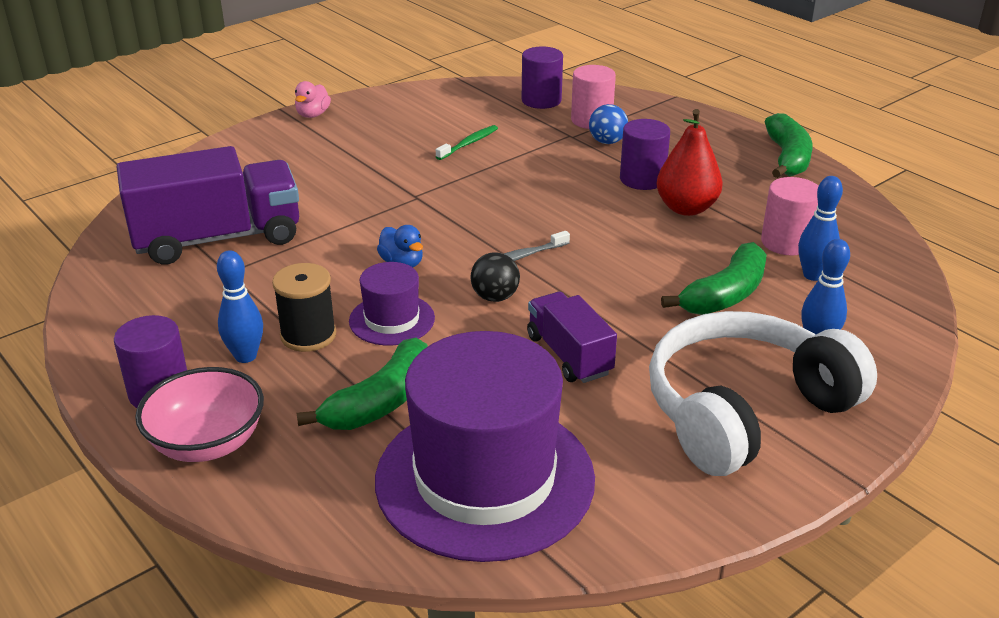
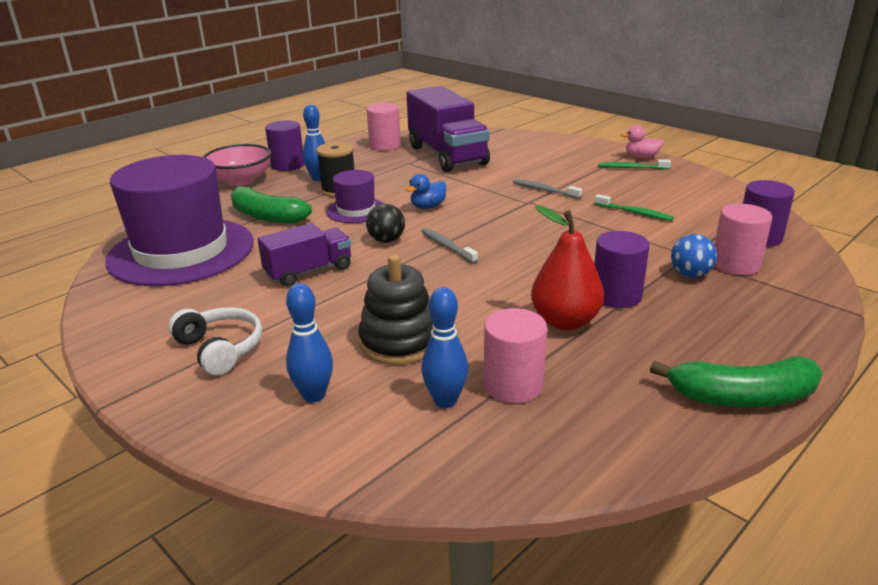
camera: 85 degrees right, 5 degrees down
white headphones [649,311,877,476] -> white headphones [168,307,262,376], size x0.50
green banana [661,242,767,315] -> black stacking toy [358,255,433,365]
none -> pink cylinder [367,103,401,151]
none -> grey toothbrush [513,179,582,199]
none -> green toothbrush [598,159,671,169]

